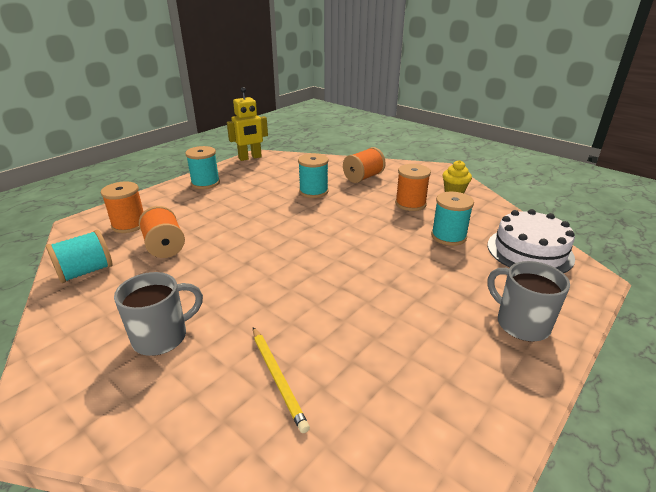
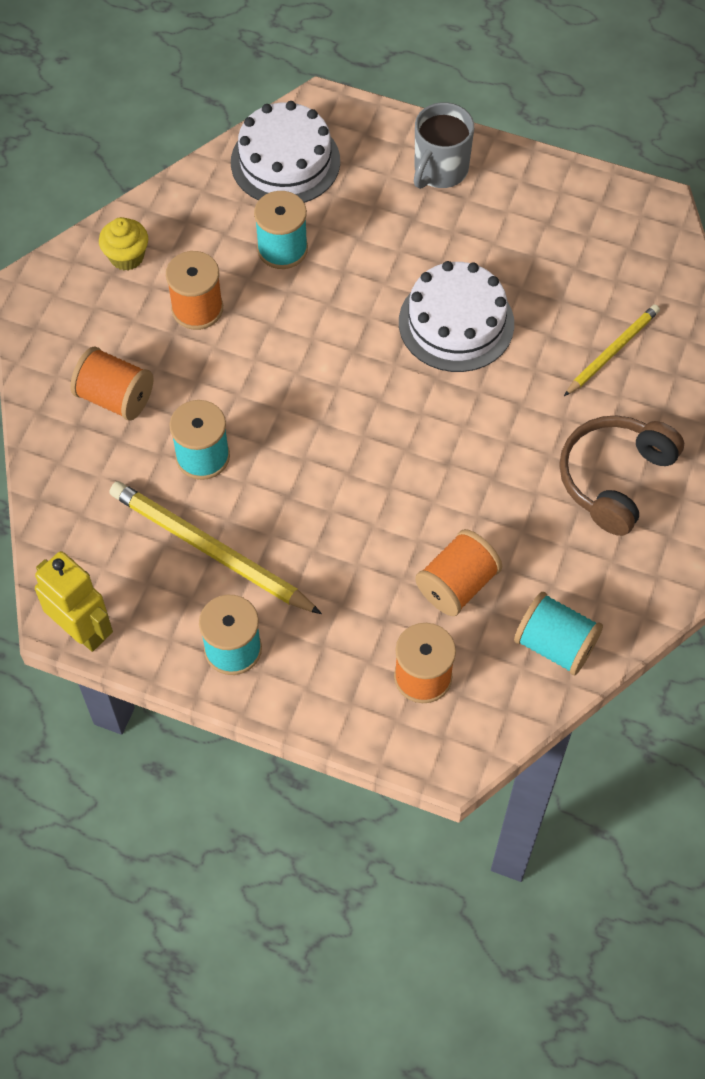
camera: 110 degrees left, 30 degrees up
grey mug [114,272,203,356] -> brown headphones [559,415,684,536]
none -> yellow pencil [110,481,322,614]
none -> white cake [399,261,514,372]

